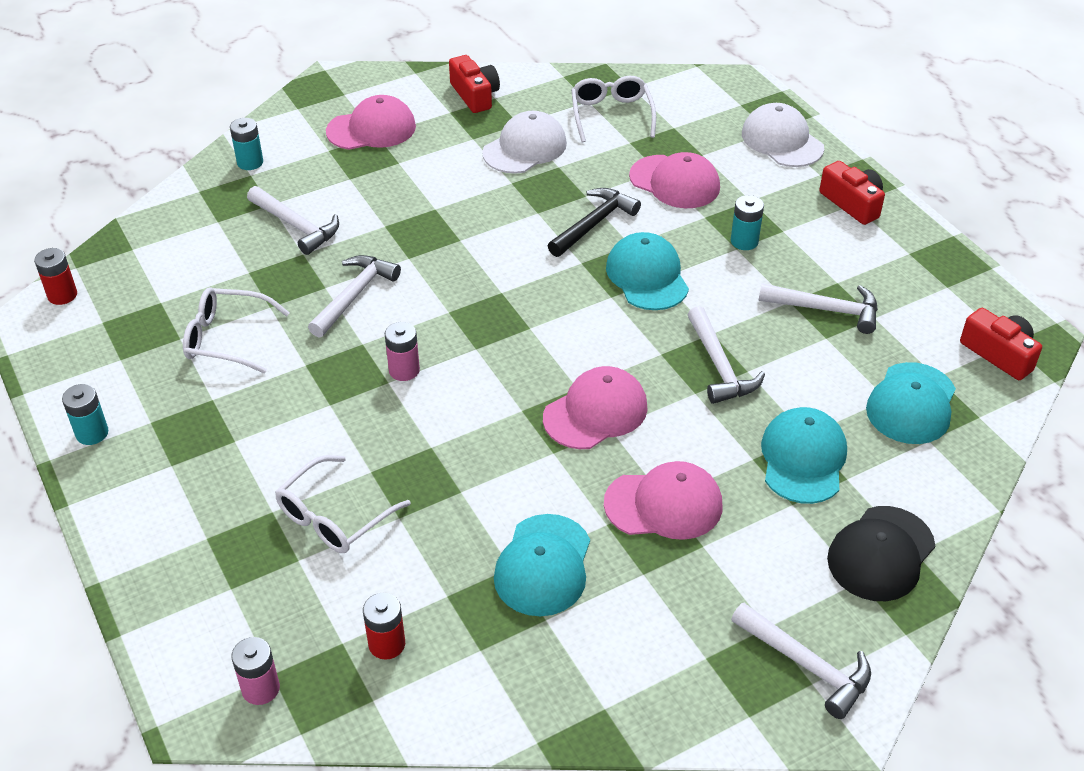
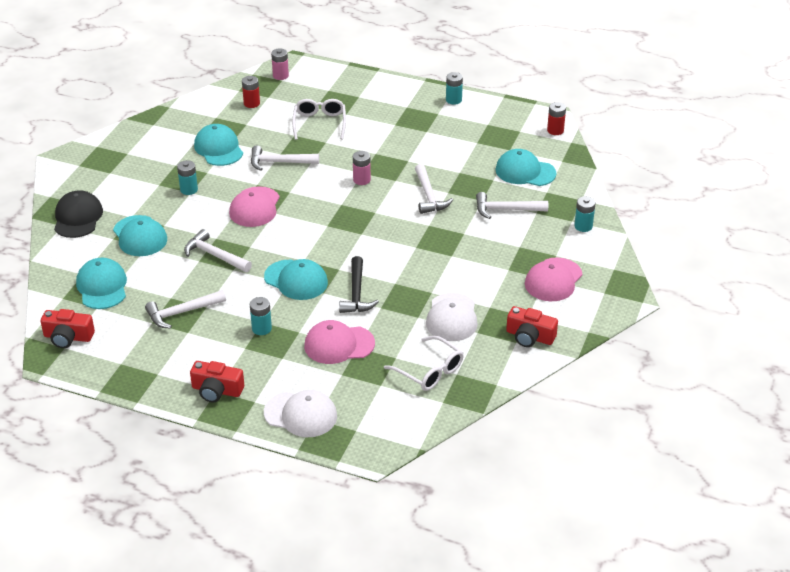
camera: 140 degrees right, 5 degrees down
white glasses [183,288,290,373] -> none
pink cap [604,461,722,540] -> turquoise battery [177,160,198,195]
white hammer [731,603,871,719] -> white hammer moved to [251,145,319,171]
none -> turquoise cap [495,149,556,186]

